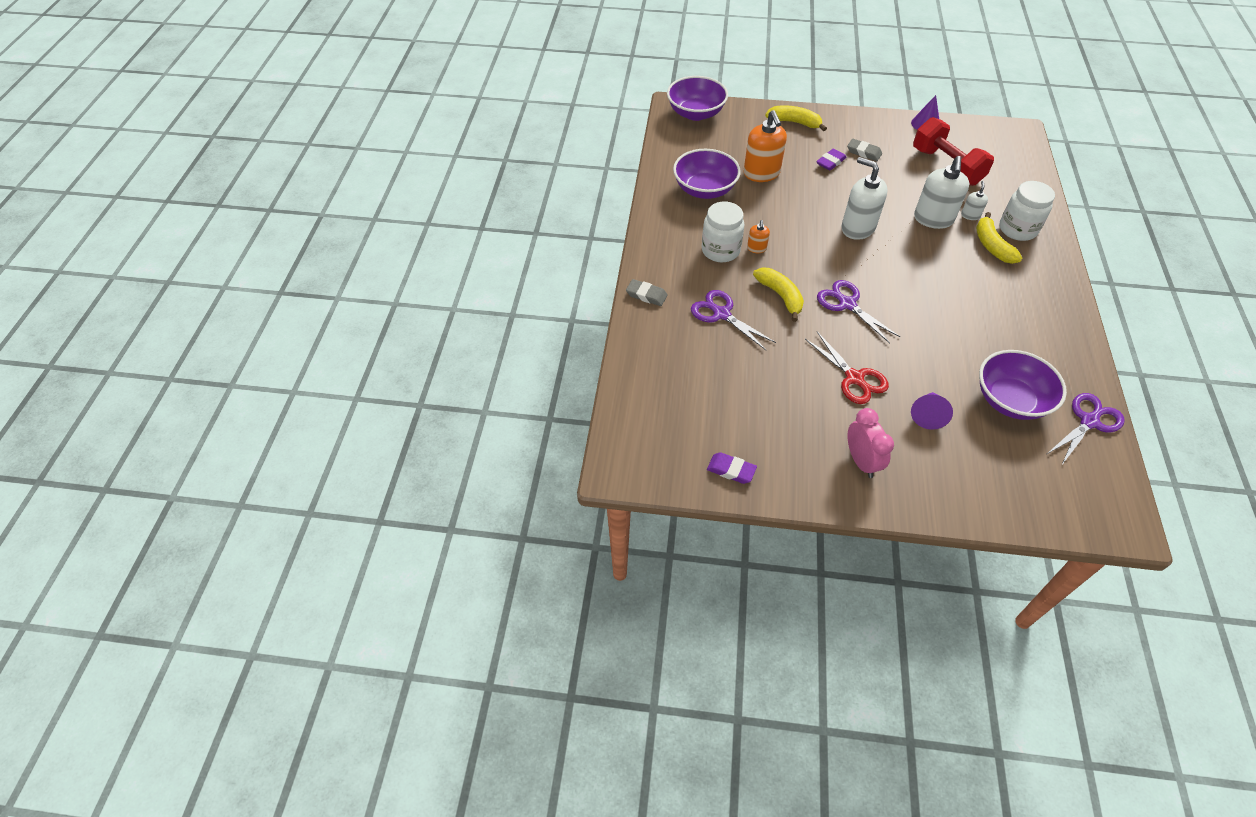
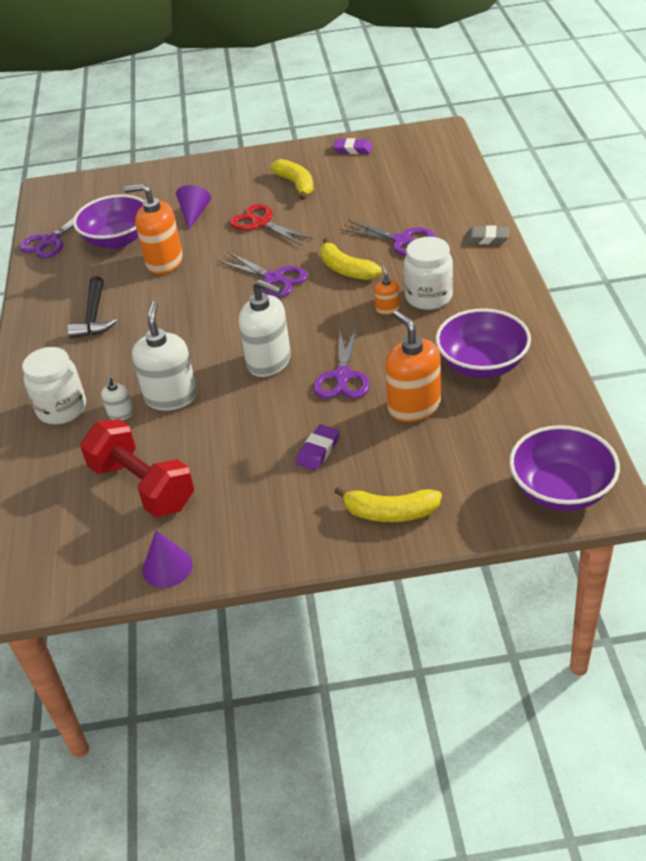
camera: 170 degrees right, 10 degrees down
grey eraser [847,139,882,161] -> none
pink clock [847,408,894,478] -> none
yellow banana [976,212,1022,264] -> yellow banana moved to [270,159,314,200]
none -> black hammer [67,276,117,339]
none -> orange soap dispenser [124,184,183,274]
none -> purple scissors [313,326,370,399]

